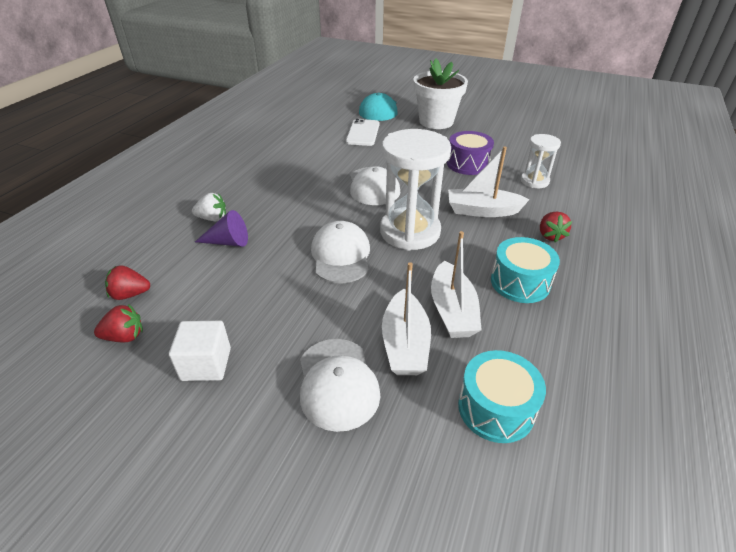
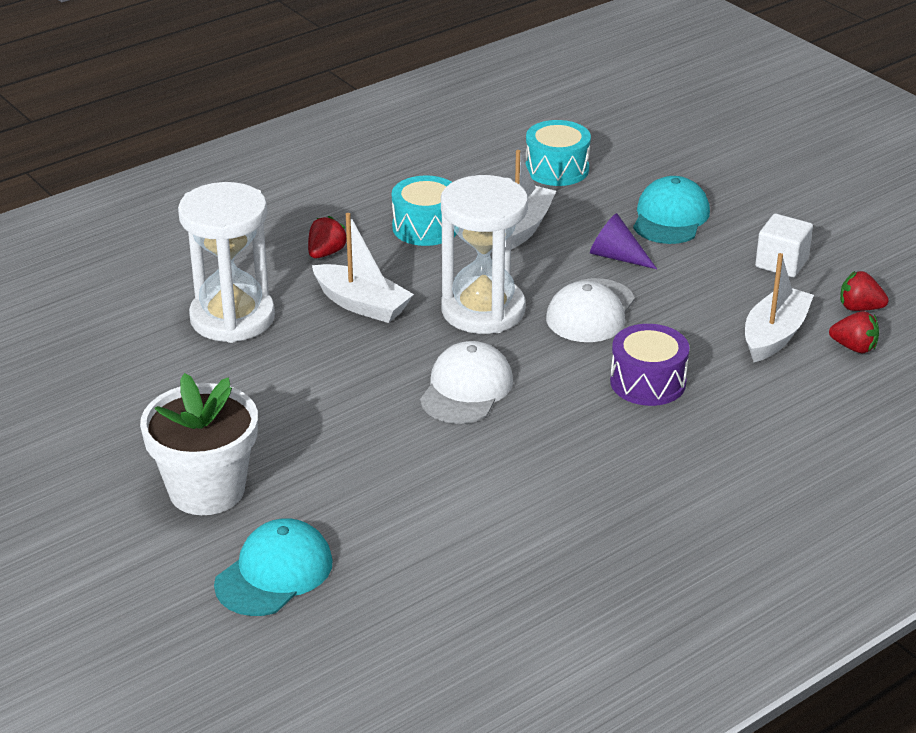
camera: 150 degrees left, 5 degrees down
white strawberry [192,193,226,221] -> none
purple cone [195,210,248,247] -> purple cone moved to [590,213,657,269]
white cap [300,339,381,432] -> turquoise cap [633,176,710,244]
white phone [346,119,380,146] -> none
white boat [382,262,431,375] -> white boat moved to [745,253,814,362]
purple drum [447,131,494,175] -> purple drum moved to [610,324,689,406]
white hourglass [521,134,561,188] -> white hourglass [178,182,275,343], size x1.88

